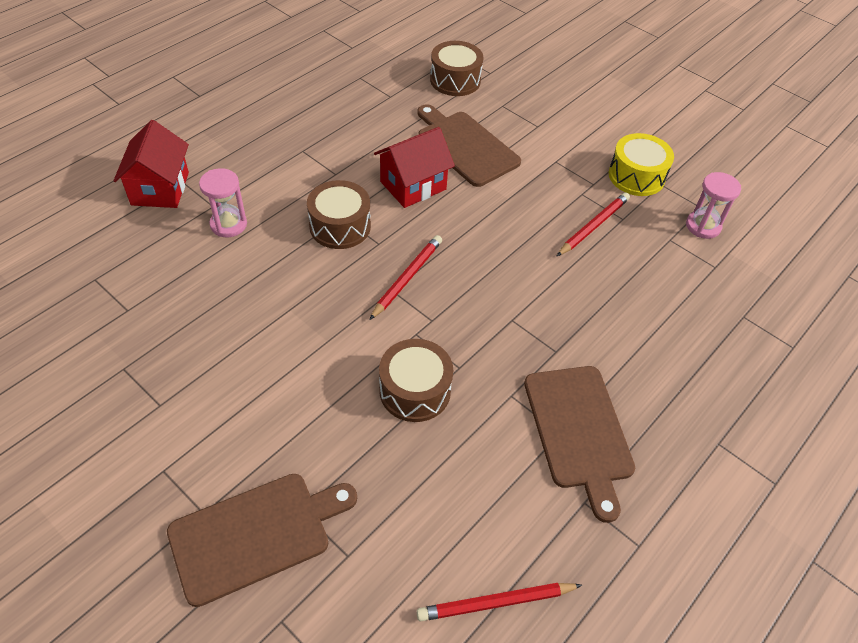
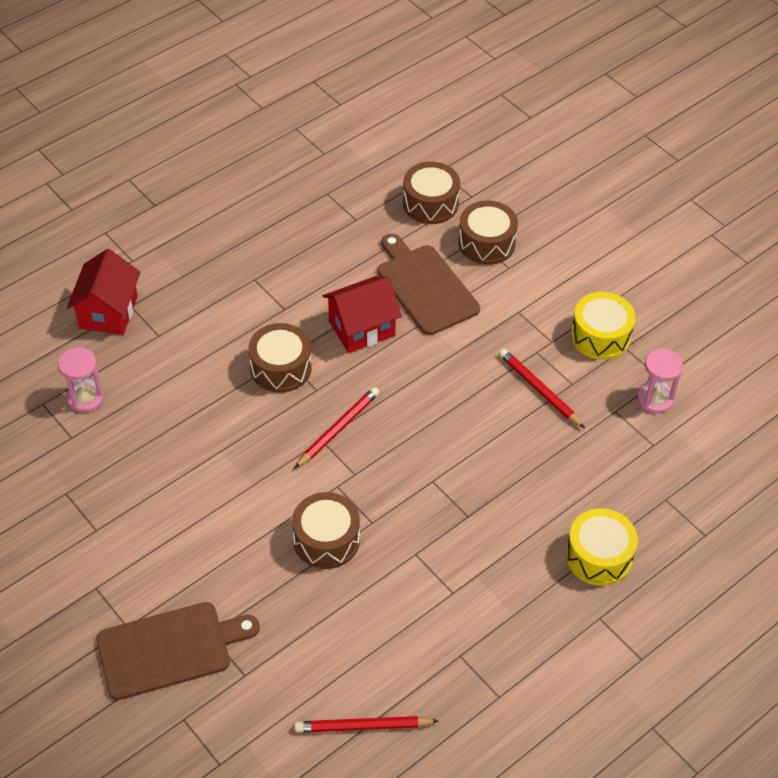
camera: 10 degrees right, 0 degrees up
pink hourglass [199,168,247,237] -> pink hourglass moved to [58,347,104,413]
brown cutting board [524,366,635,523] -> none
red pencil [557,192,630,256] -> red pencil turned 90 degrees counterclockwise [499,349,585,428]
none -> brown drum [458,201,518,265]
none -> yellow drum [566,508,638,586]

